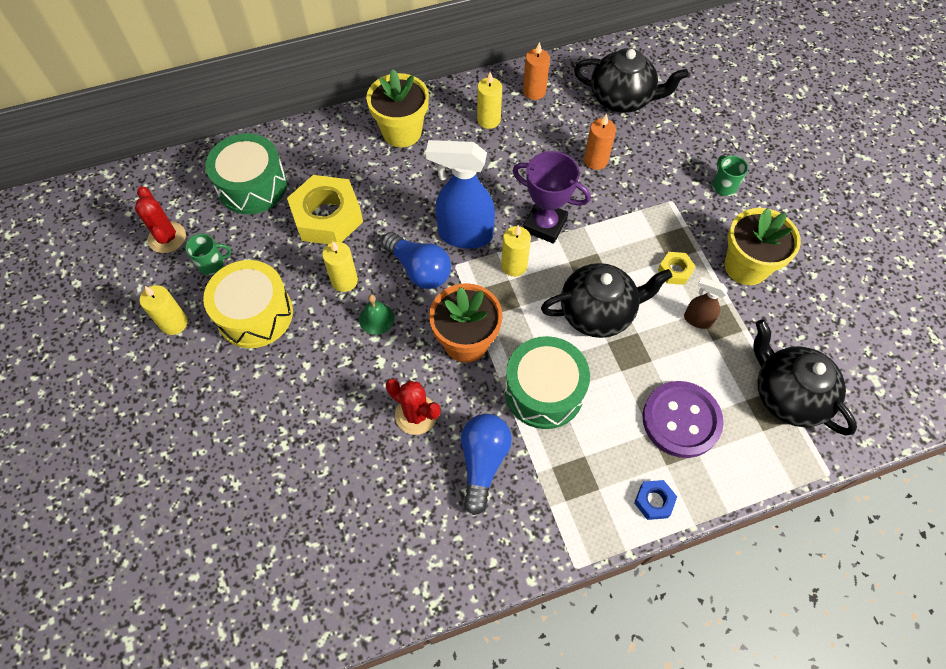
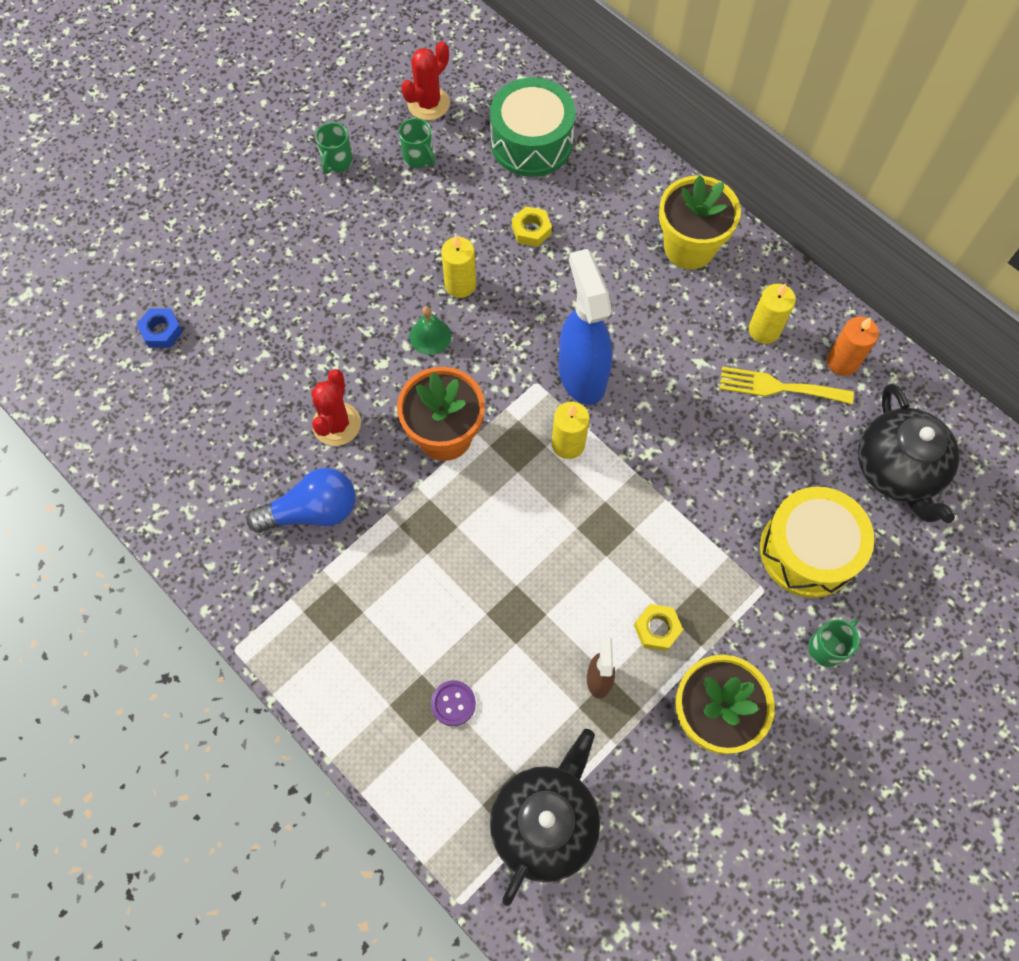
camera: 65 degrees right, 5 degrees up
yellow candle [140,285,188,335] -> green mug [315,122,353,174]
yellow drum [203,260,293,348] -> yellow drum moved to [760,487,874,598]
yellow nut [287,175,363,244] -> yellow nut [512,206,552,247], size x0.46
blue light bulb [382,232,451,289] -> none
green drum [505,336,590,429] -> none
purple trophy [513,151,591,244] -> none
black teapot [541,263,673,338] -> none
orange candle [584,114,616,170] -> none
blue nut [634,480,677,520] -> blue nut moved to [136,308,183,348]
purple button [643,381,724,458] -> purple button [431,680,476,726], size x0.46
none -> yellow fork [719,366,854,405]

